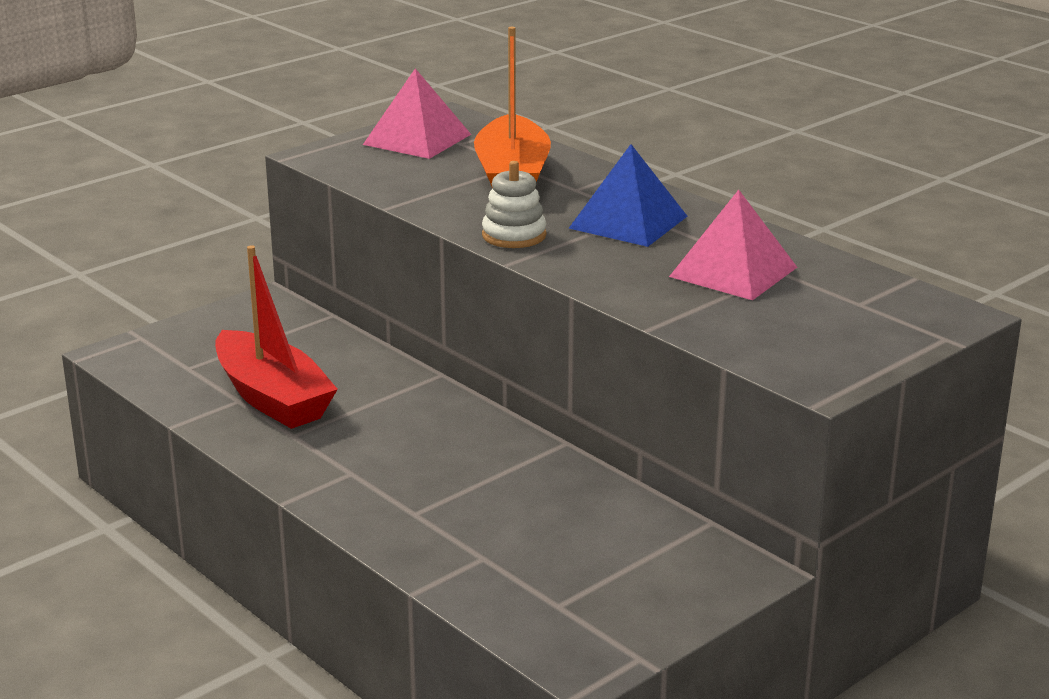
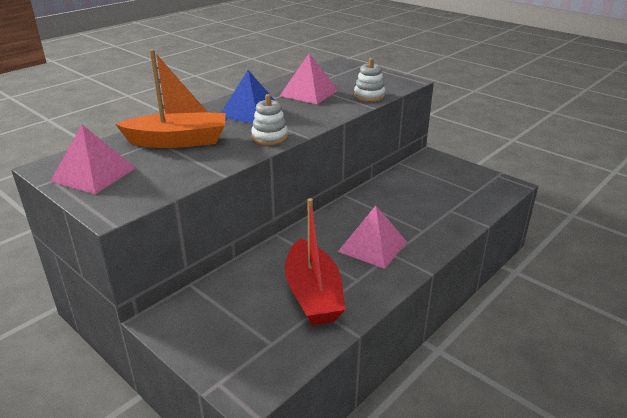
camera: 95 degrees left, 5 degrees up
red boat [215,245,338,429] -> red boat turned 120 degrees clockwise [285,198,345,325]
none -> pink pyramid [338,206,407,269]
none -> white stacking toy [354,58,386,102]

